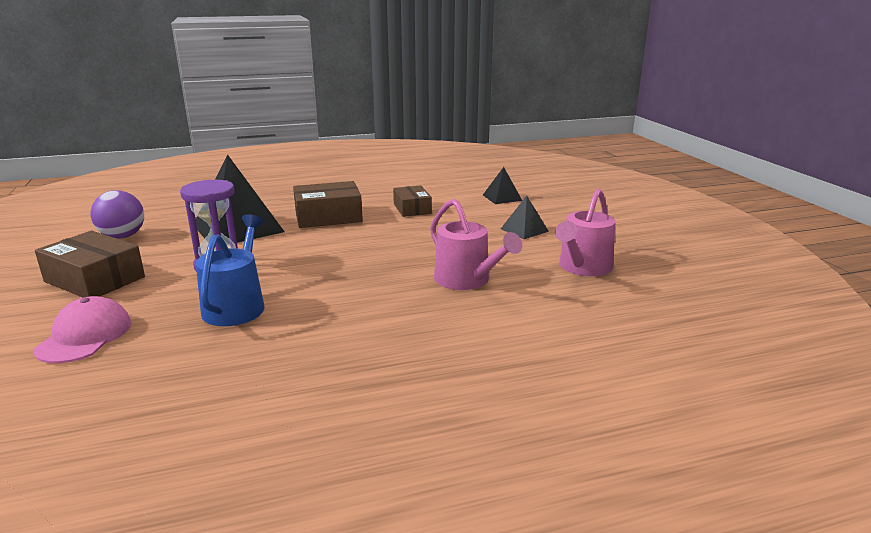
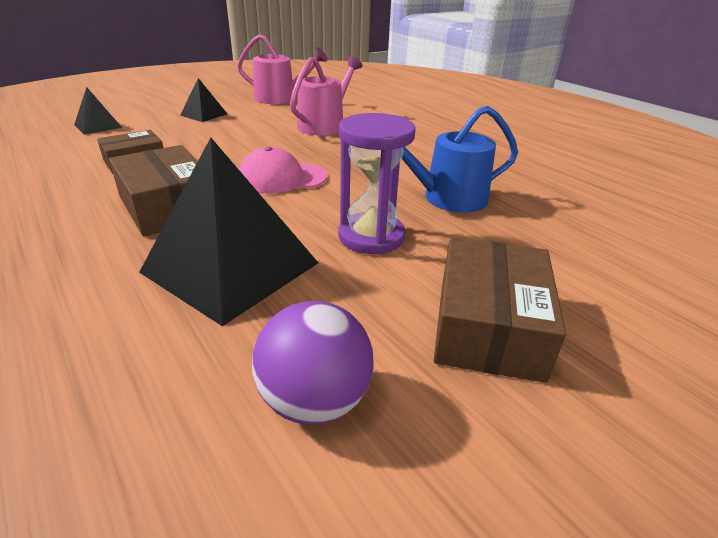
camera: 110 degrees left, 10 degrees up
pink cap [34,296,132,363] -> pink cap moved to [239,146,327,194]

